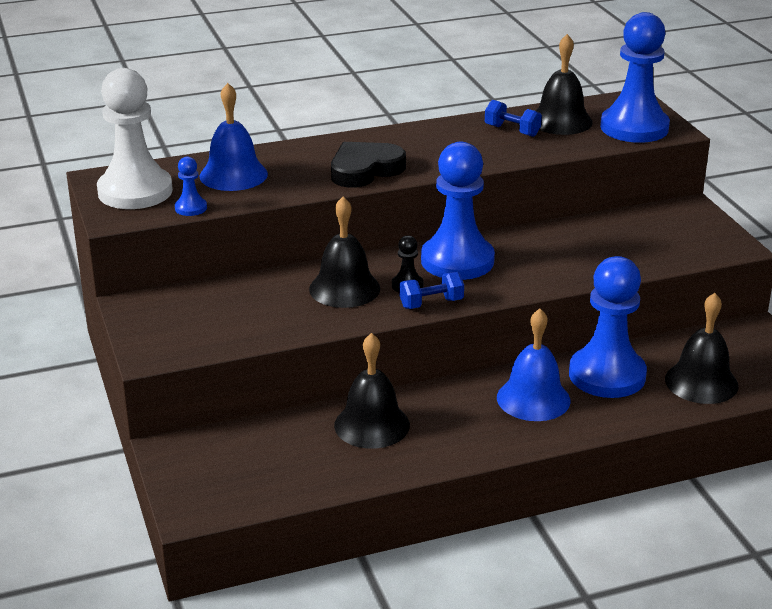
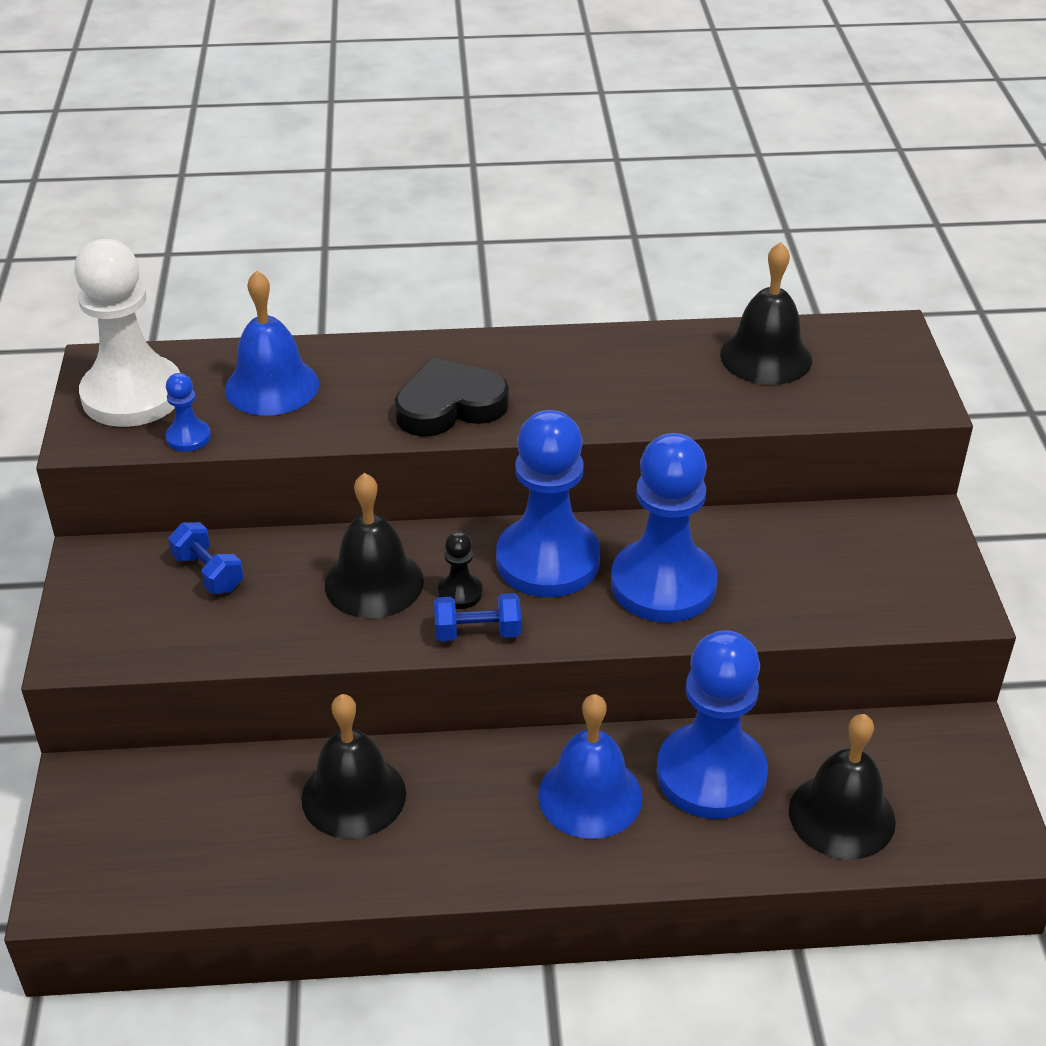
camera: 15 degrees right, 10 degrees up
blue dumbbell [485,100,542,137] -> blue dumbbell moved to [168,522,244,594]
blue pawn [600,12,670,143] -> blue pawn moved to [611,433,717,622]

